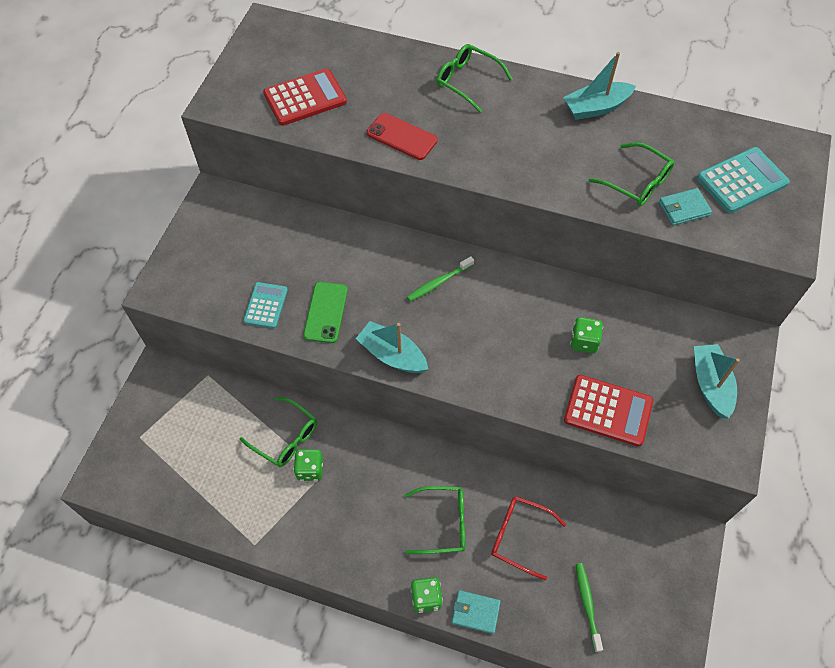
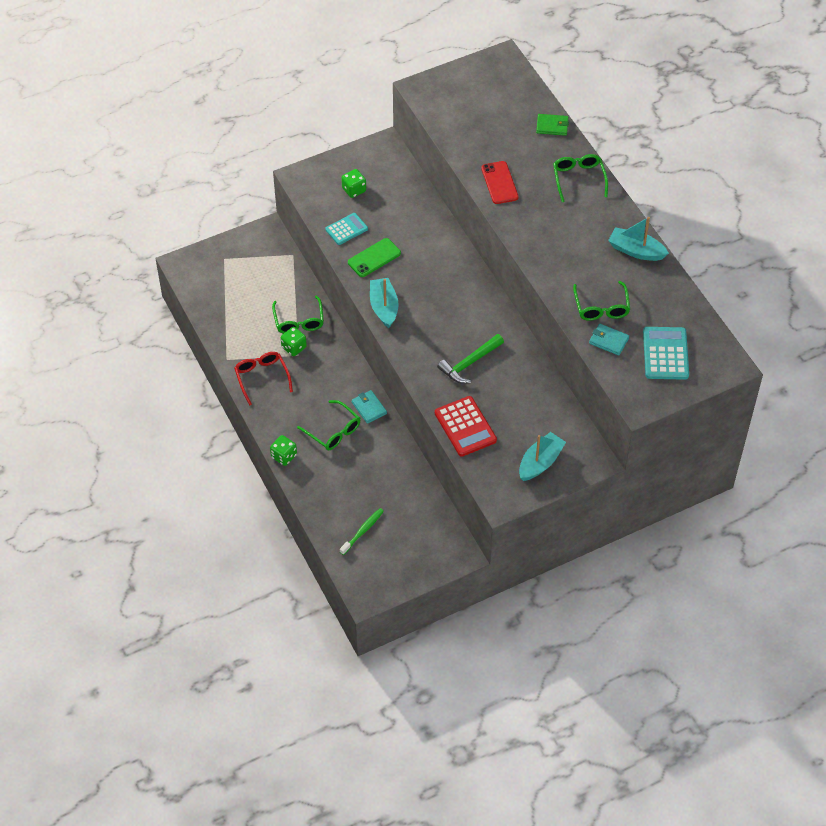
camera: 45 degrees right, 5 degrees down
red calculator [263,68,347,126] -> none
green toothbrush [407,256,474,301] -> none
turquoise wallet [452,590,501,634] -> turquoise wallet moved to [352,390,387,424]
red glasses [491,496,566,581] -> red glasses moved to [234,352,293,406]
green dice [570,317,603,353] -> green dice moved to [342,169,366,198]
turquoise calculator [697,147,790,213] -> turquoise calculator turned 105 degrees counterclockwise [643,327,689,380]
none -> green hammer [437,334,504,384]
none -> green wallet [536,114,569,136]

